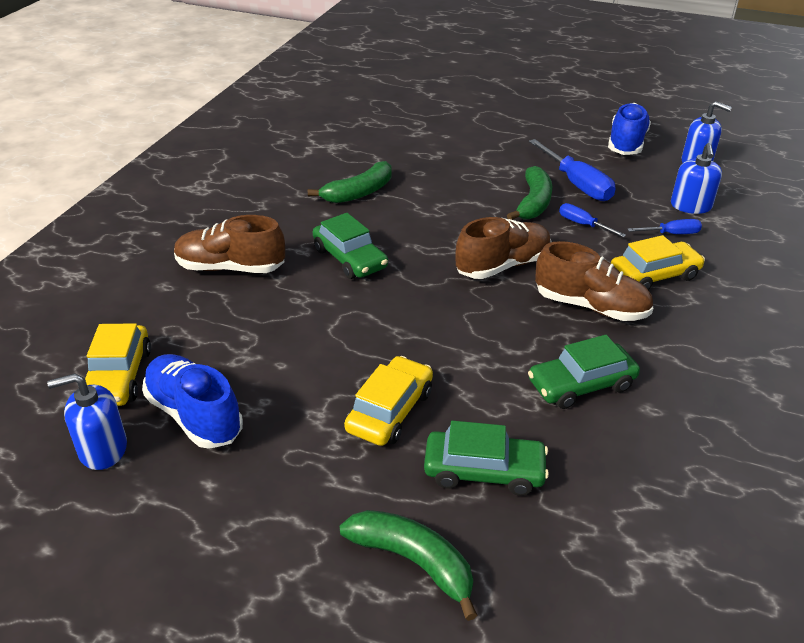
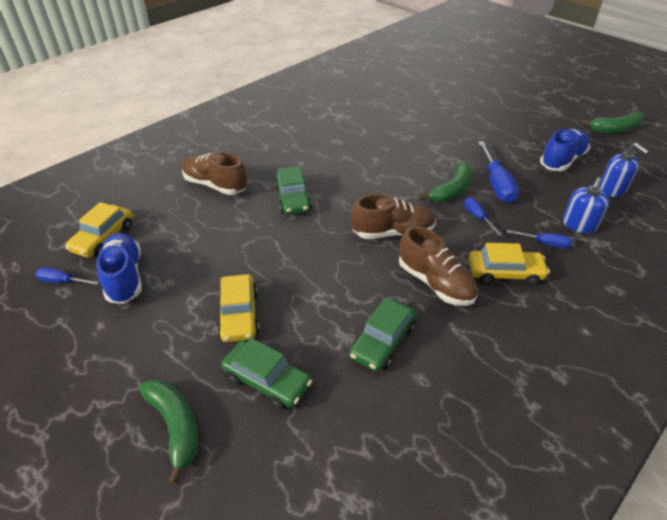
camera: 25 degrees right, 5 degrees up
blue soap dispenser [47,373,127,470] -> blue screwdriver [35,267,99,285]
green banana [308,161,392,203] -> green banana moved to [581,111,644,133]
yellow car [344,356,433,446] -> yellow car turned 120 degrees clockwise [217,274,259,342]
green car [528,335,640,409] -> green car turned 60 degrees counterclockwise [349,298,417,371]

